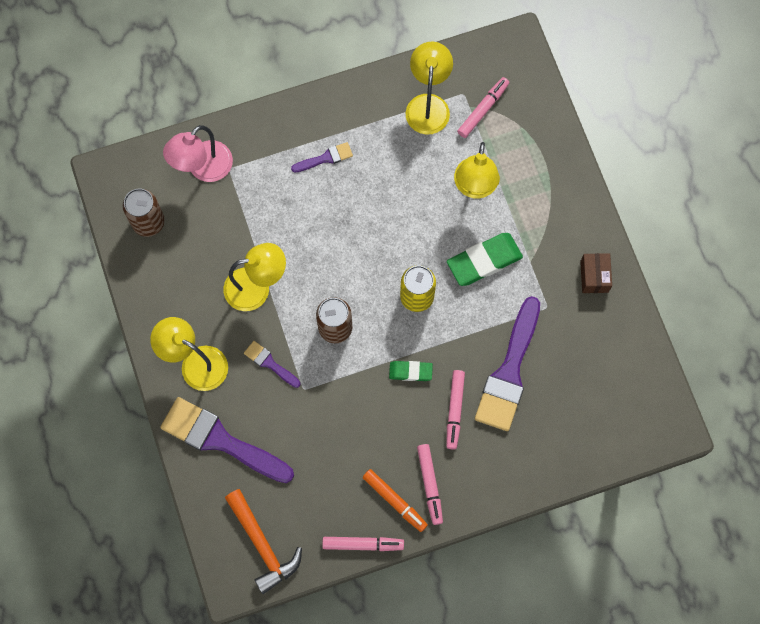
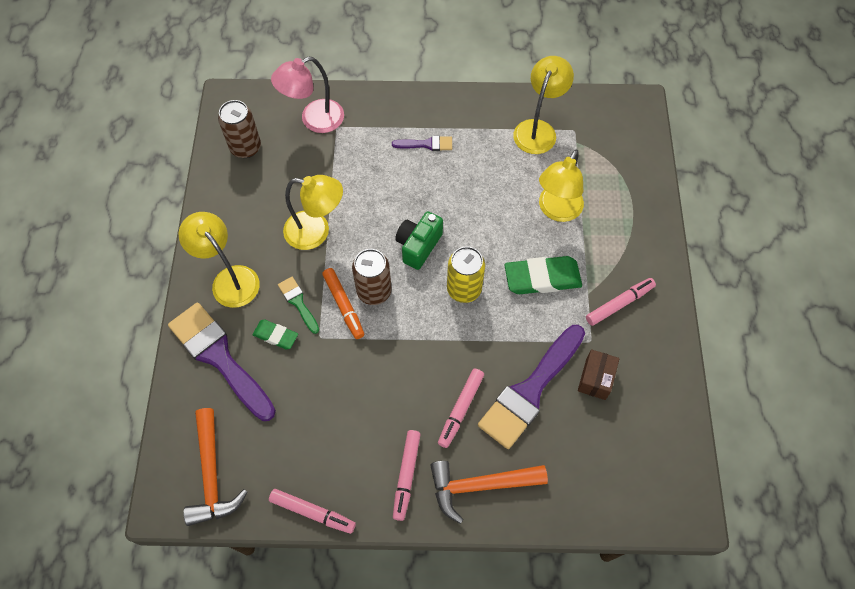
camera: 20 degrees right, 10 degrees down
purple brush [244,341,300,388] -> green brush [278,277,319,334]
orange marker [362,469,428,532] -> orange marker moved to [322,268,364,339]
green eraser [389,361,433,381] -> green eraser moved to [252,320,298,349]
pink marker [457,77,509,138] -> pink marker moved to [586,278,656,326]
brown box [580,253,612,293] -> brown box moved to [578,349,619,400]
none -> green camera [395,211,443,270]
none -> orange hammer [430,461,548,524]

